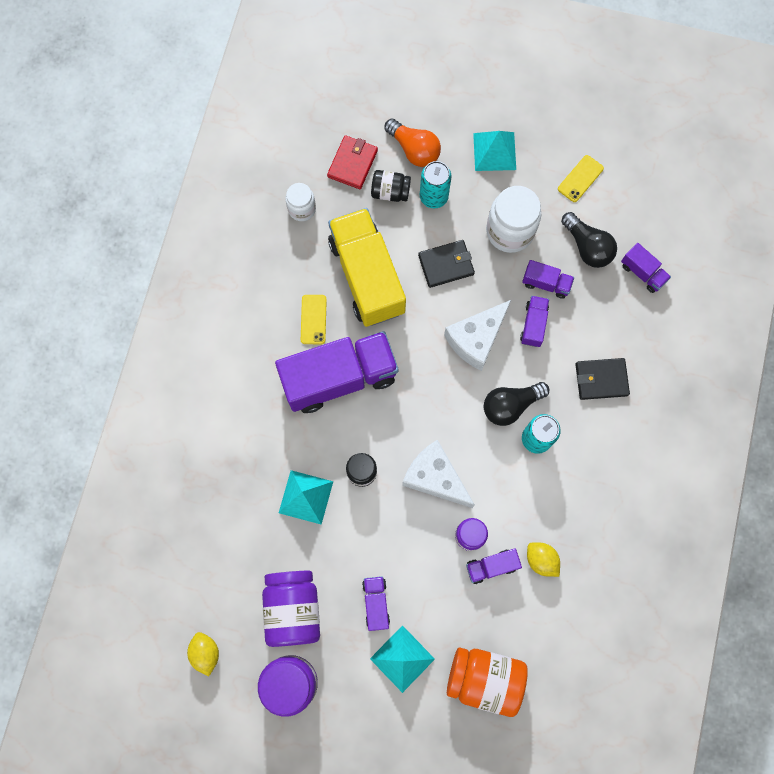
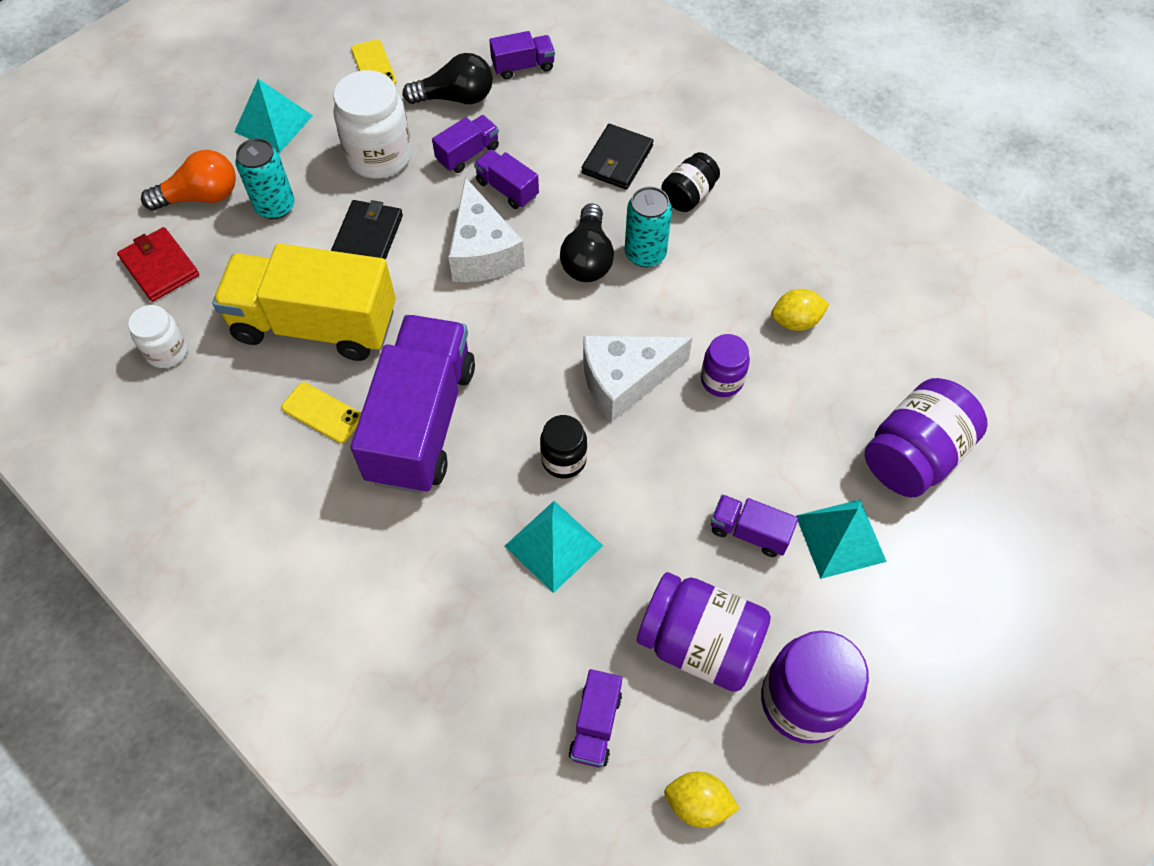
camera: 60 degrees left, 15 degrees down
black jar [371,170,411,202] -> black jar moved to [661,152,720,212]
orange jar [447,647,528,717] -> purple jar [865,378,988,497]
purple truck [466,548,522,584] -> purple truck moved to [569,669,622,768]

